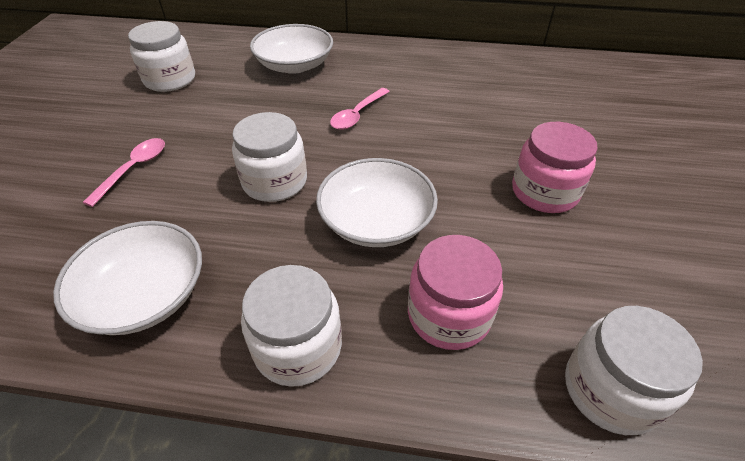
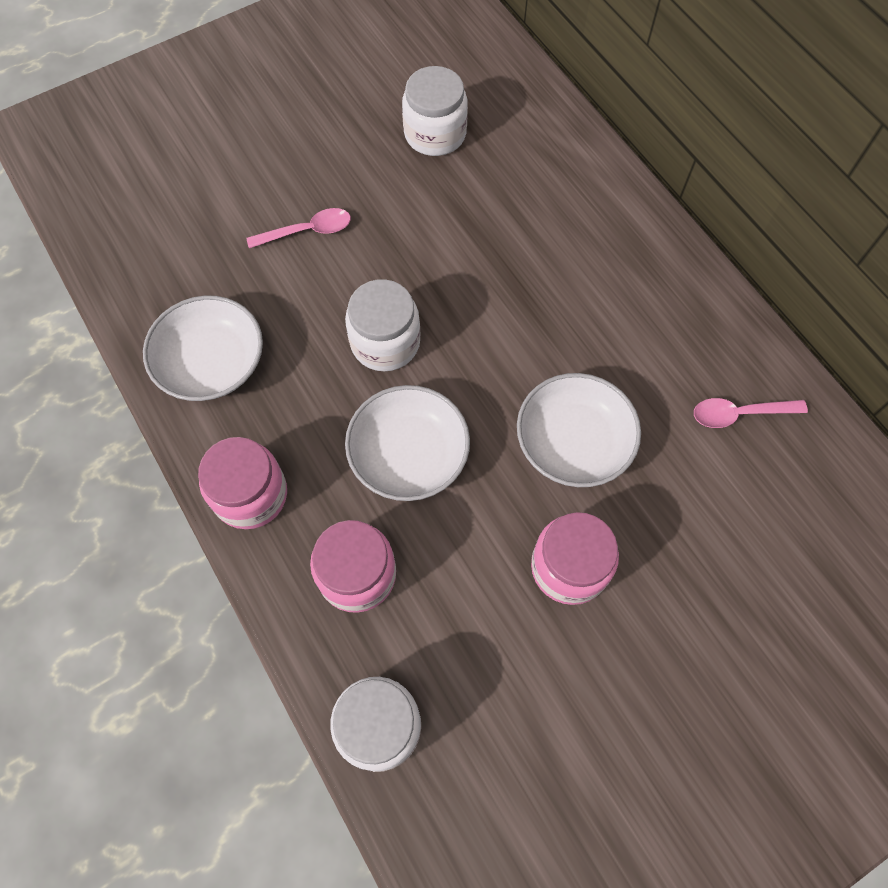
camera: 50 degrees right, 20 degrees up
white jar [241,265,342,387] -> pink jar [198,437,287,529]
white bowl [250,24,333,74] -> white bowl moved to [517,373,641,487]
pink spoon [330,88,390,130] -> pink spoon moved to [694,398,808,428]

